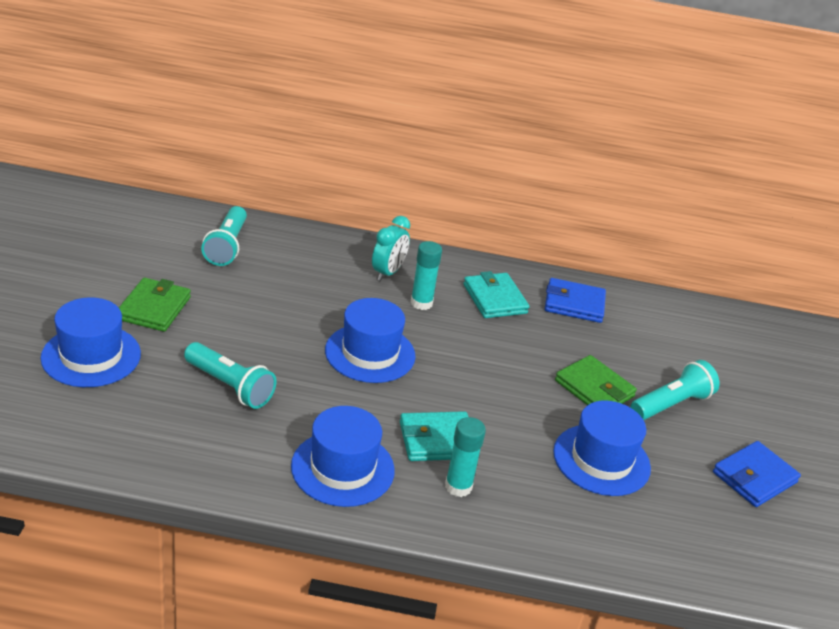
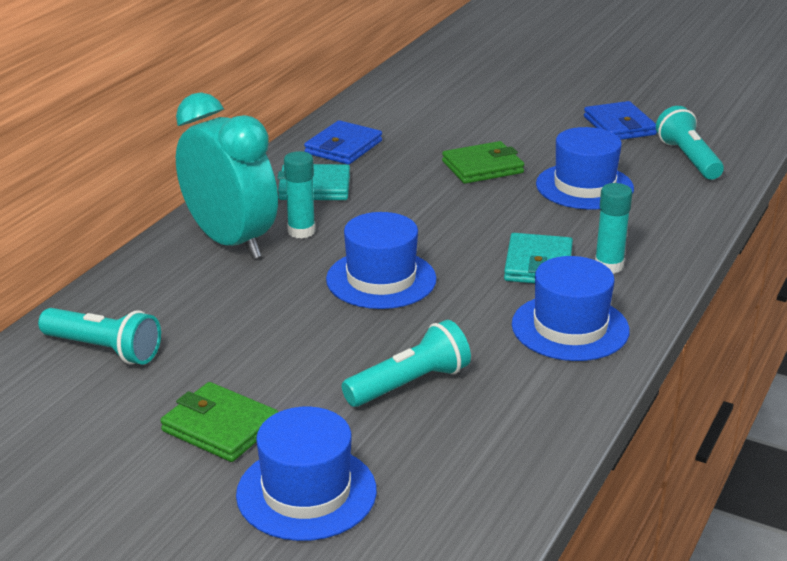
camera: 65 degrees left, 5 degrees down
turquoise clock [372,216,410,281] -> turquoise clock [176,92,278,259], size x1.95
turquoise flashlight [630,360,720,420] -> turquoise flashlight moved to [656,106,724,180]

